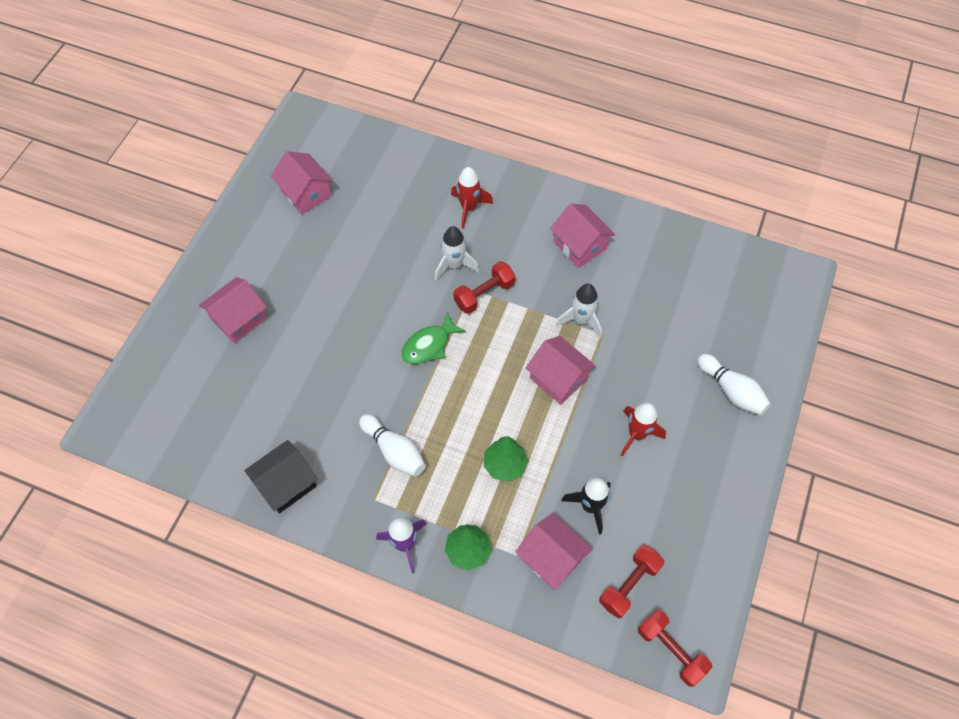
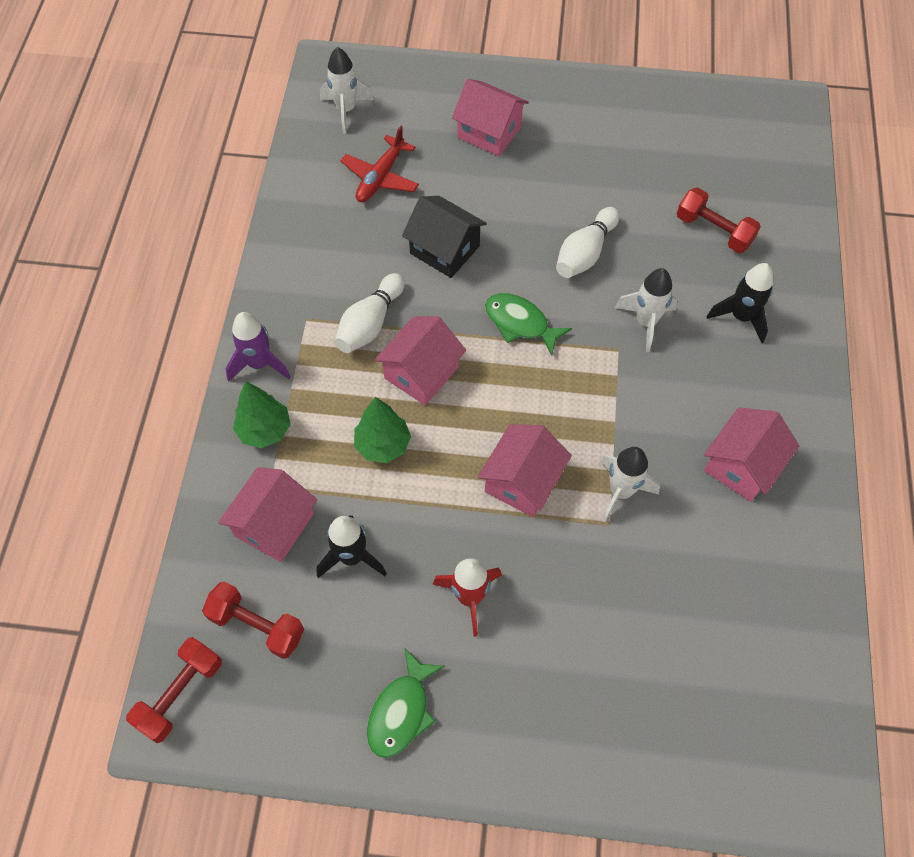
camera: 75 degrees right, 0 degrees up
black house [244,440,318,513] -> black house moved to [402,196,487,278]
pink house [271,151,333,215] -> pink house moved to [374,316,466,405]
red rocket [451,167,493,229] -> black rocket [706,263,774,343]
red dumbbell [453,261,515,314] -> red dumbbell moved to [677,187,761,253]
white bowling pin [697,354,771,415] -> white bowling pin moved to [556,207,619,278]
none -> white rocket [320,47,374,134]
none -> red plane [340,126,419,202]
none -> green fish [367,648,445,758]

